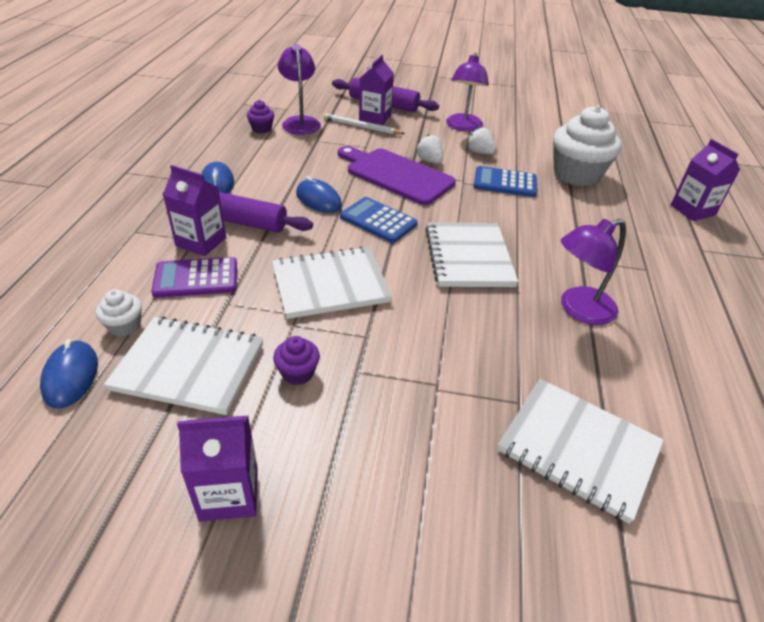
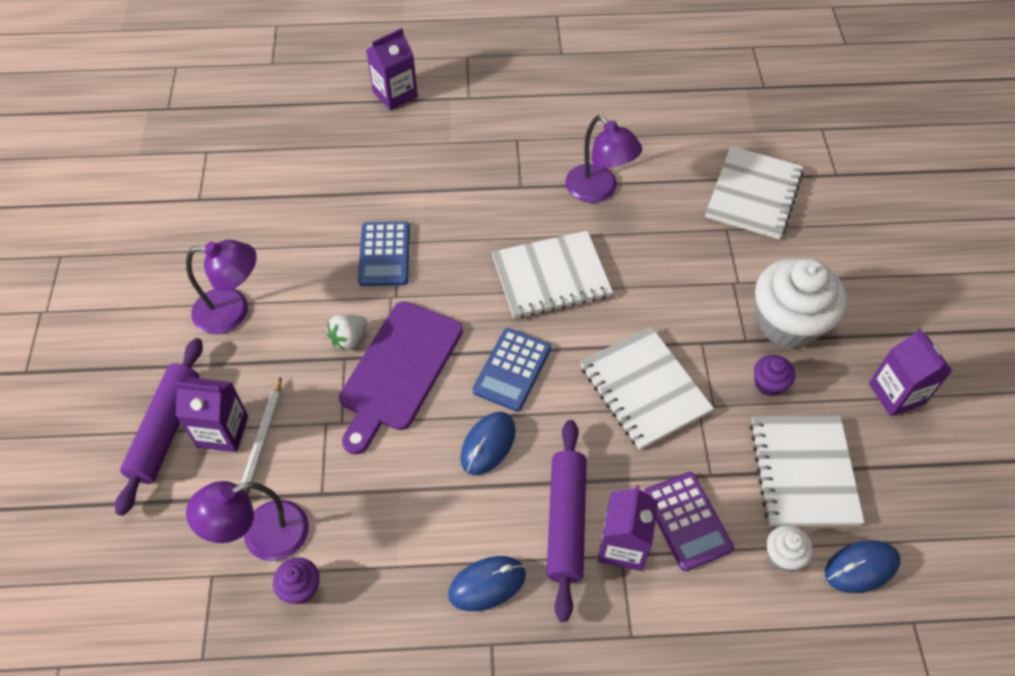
camera: 100 degrees left, 15 degrees up
white strawberry [467,127,496,154] -> none
white cupcake [553,106,622,186] -> white cupcake moved to [755,258,847,349]

